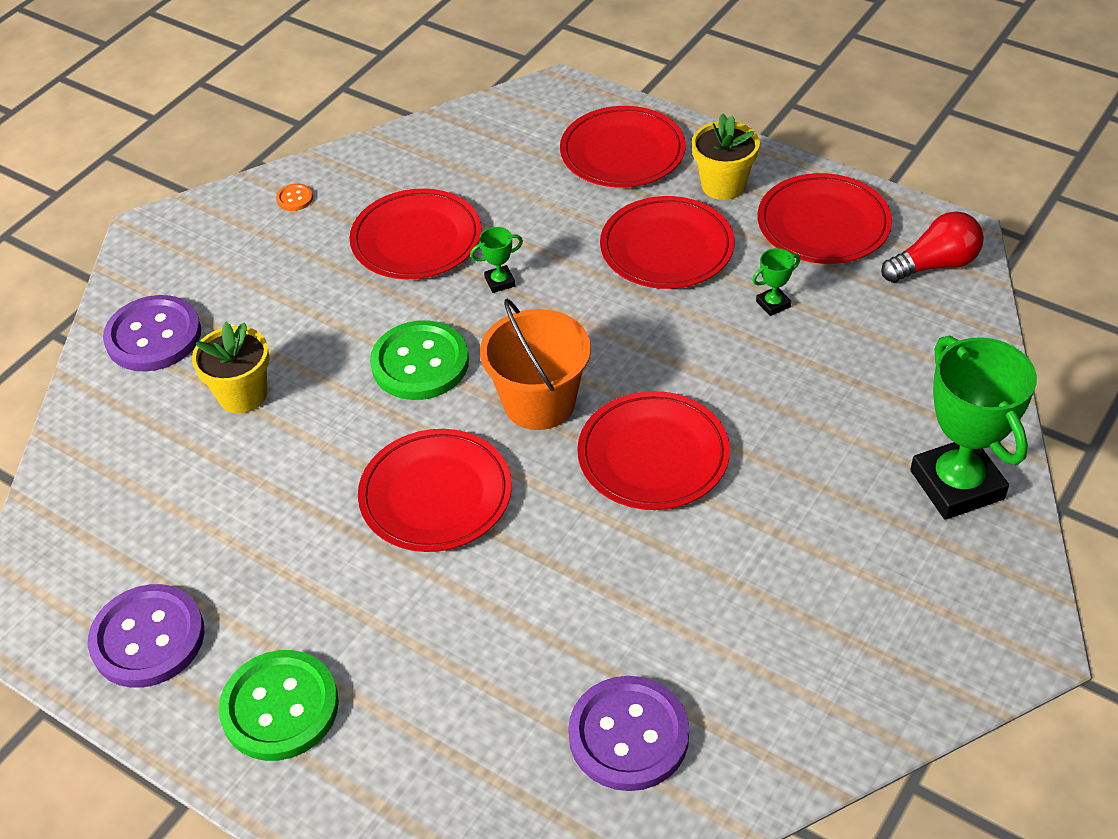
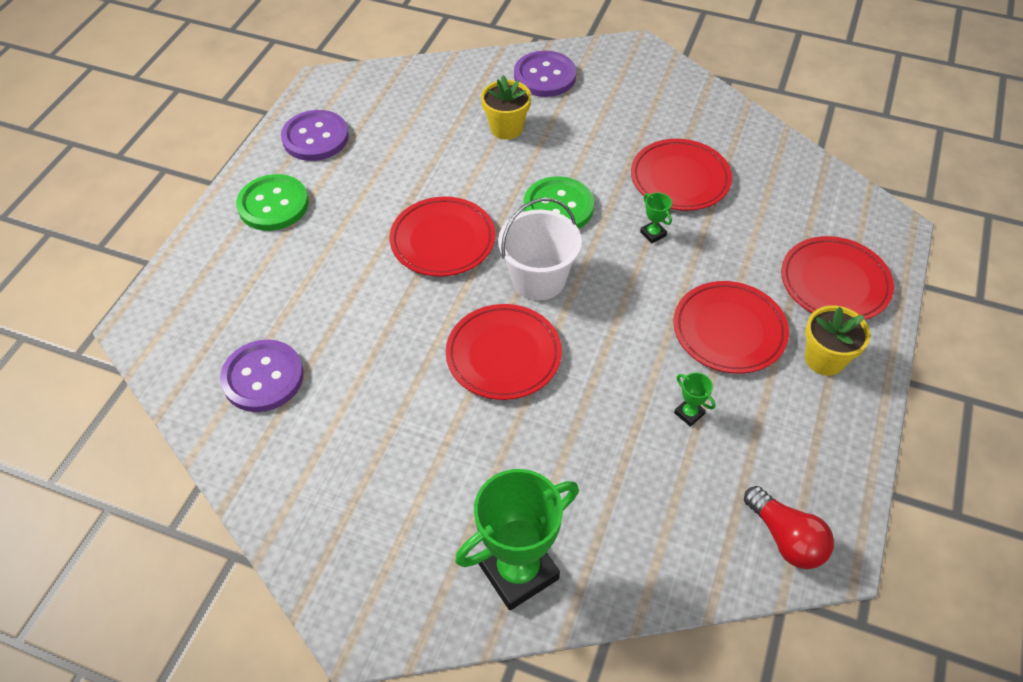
camera: 75 degrees right, 5 degrees up
orange button [276,184,313,211] -> none
orange bucket [480,298,591,430] -> white bucket [498,198,582,300]
red plate [758,173,892,264] -> none

